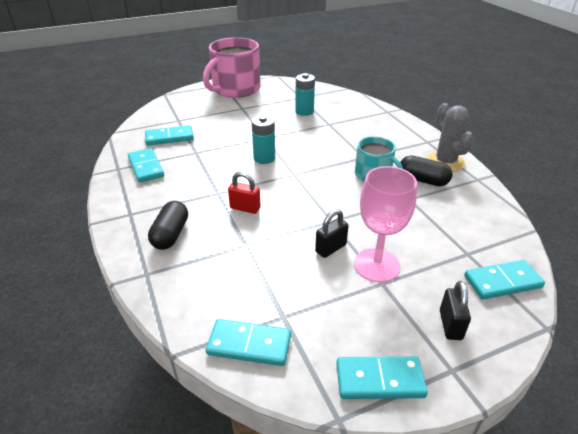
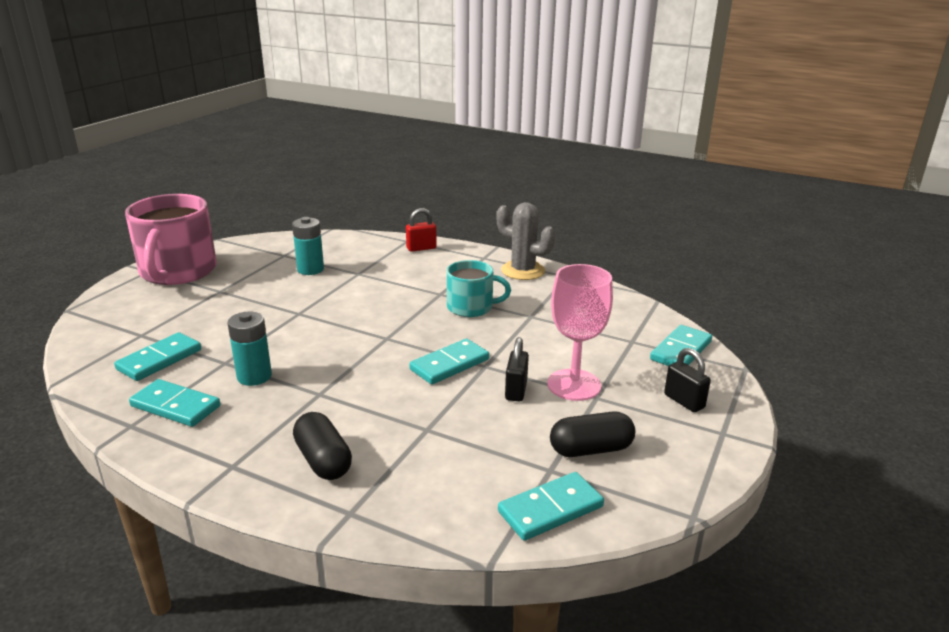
camera: 40 degrees left, 10 degrees down
red padlock [228,171,261,214] -> red padlock moved to [406,208,437,252]
turquoise battery [252,115,275,164] -> turquoise battery moved to [228,312,272,386]
turquoise domino [336,356,428,399] -> turquoise domino moved to [409,339,489,384]
black capsule [400,155,453,186] -> black capsule moved to [550,411,635,457]

